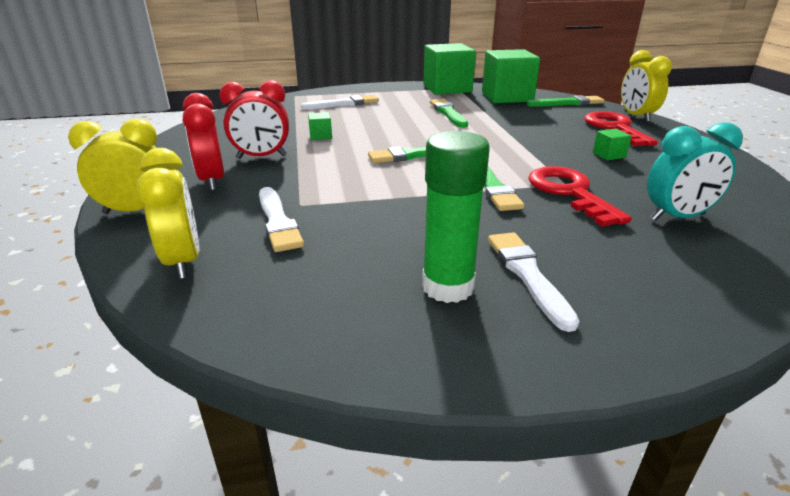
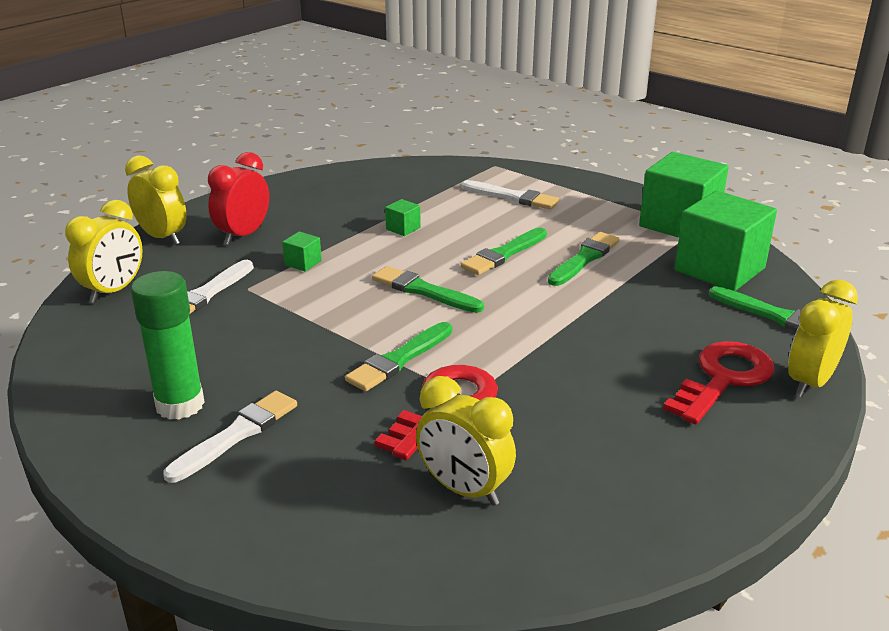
camera: 50 degrees right, 0 degrees up
red clock [219,80,289,159] -> none
green cube [593,129,632,160] -> green cube moved to [282,232,322,272]
turquoise clock [647,122,743,221] -> yellow clock [416,376,516,506]
none -> green brush [461,228,547,275]

